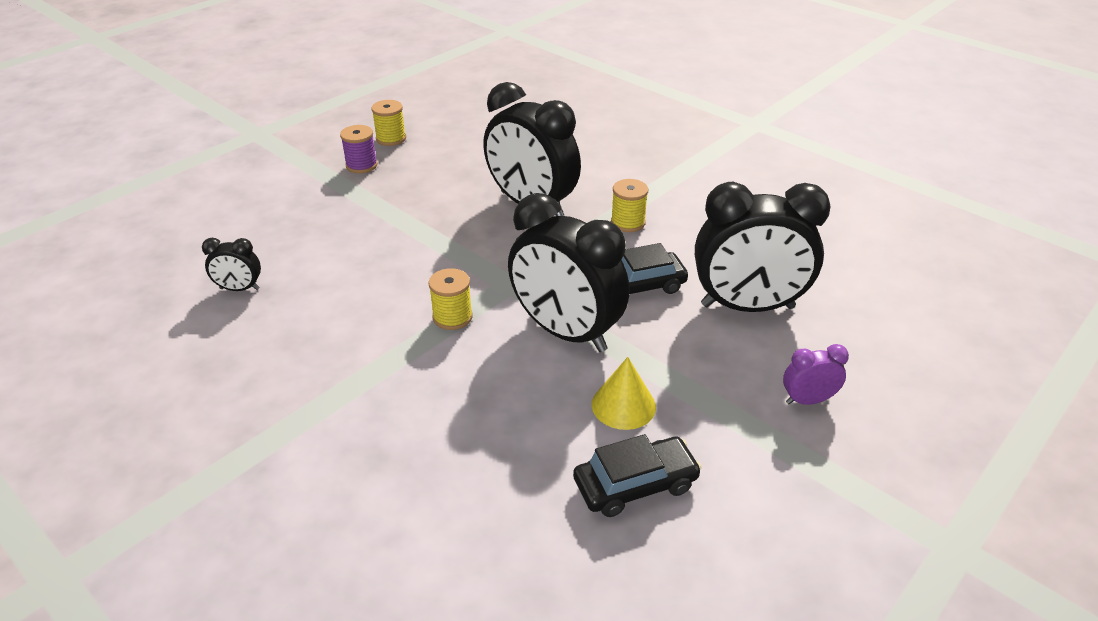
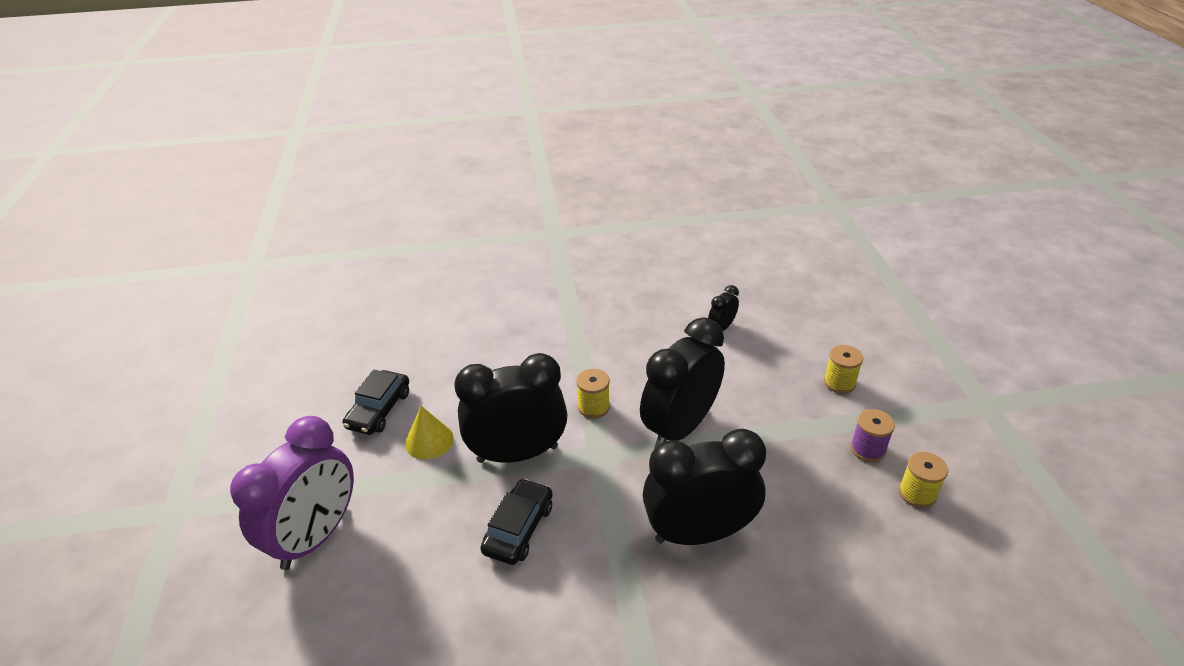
camera: 130 degrees right, 0 degrees up
yellow spool [611,179,648,232] -> yellow spool moved to [824,345,863,393]
black clock [695,182,831,312] -> black clock moved to [640,317,725,447]
purple clock [783,344,849,405] -> purple clock [230,416,354,570], size x2.27

